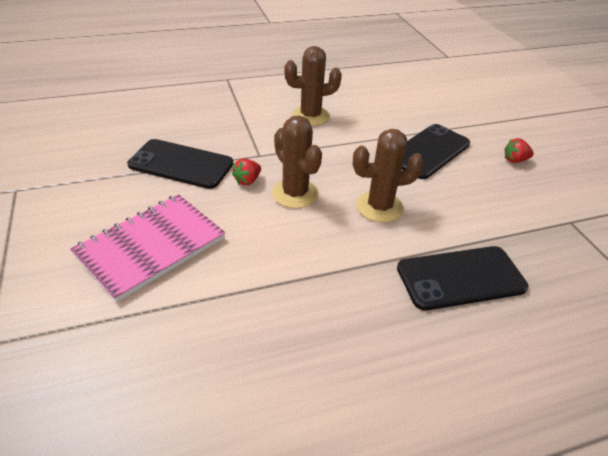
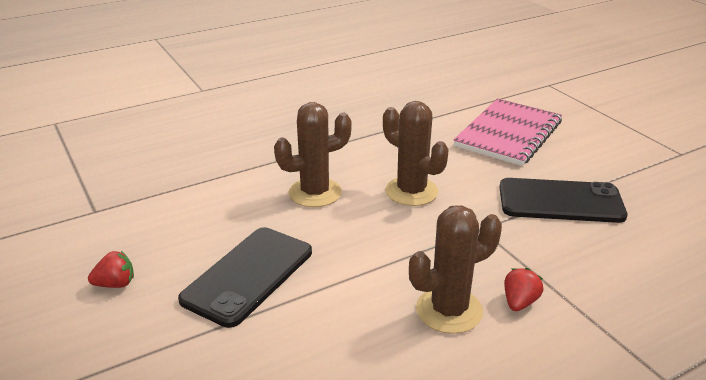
camera: 170 degrees right, 10 degrees down
red strawberry [232,158,261,185] -> red strawberry moved to [504,268,543,311]
black phone [397,246,529,311] -> none

